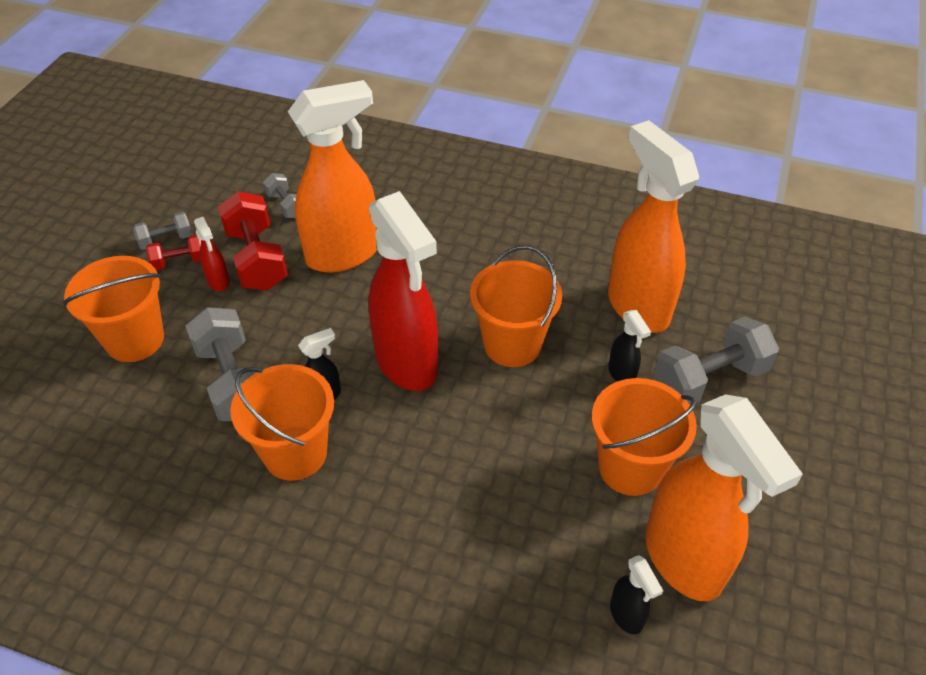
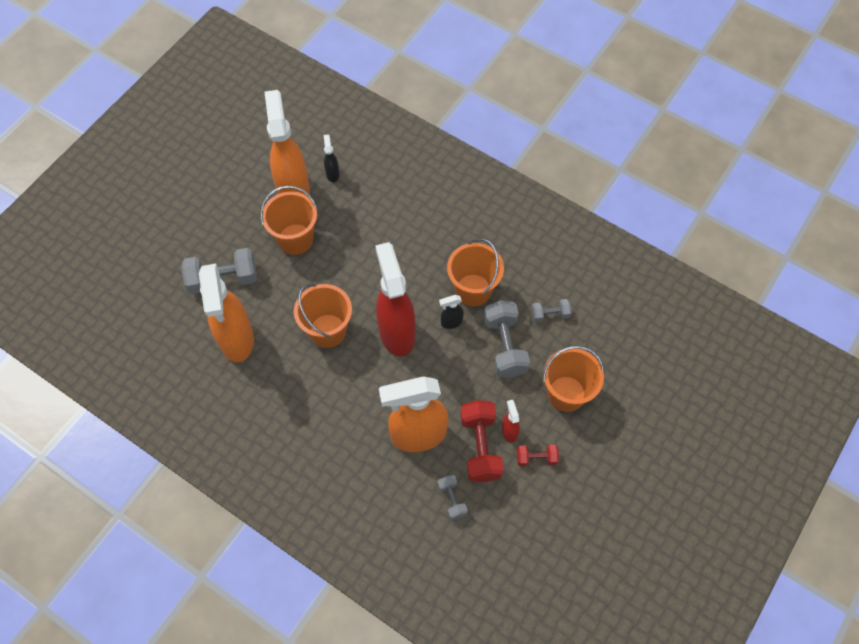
camera: 165 degrees left, 15 degrees up
grey dumbbell [133,212,192,250] -> grey dumbbell moved to [531,299,572,322]
black spray bottle [608,310,651,382] -> none

